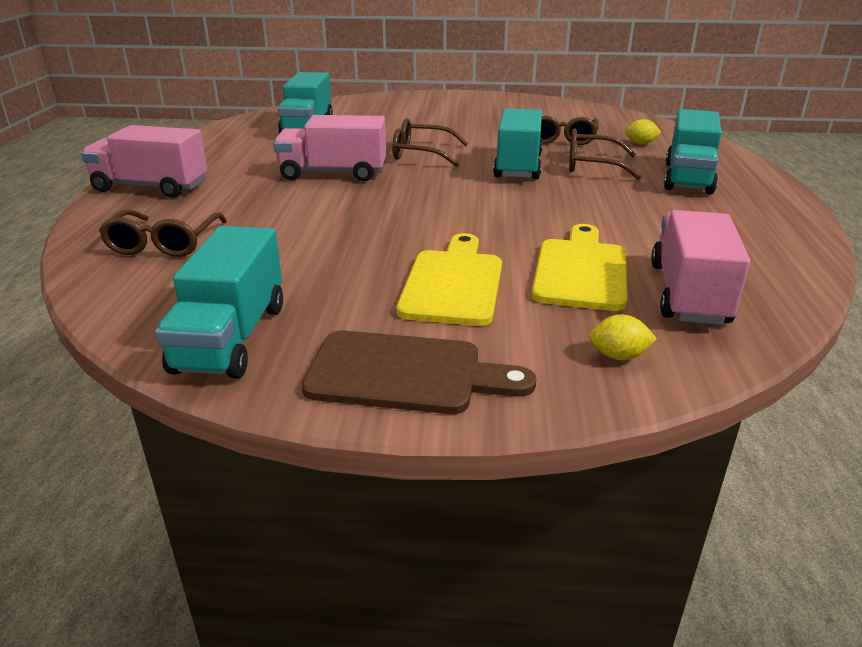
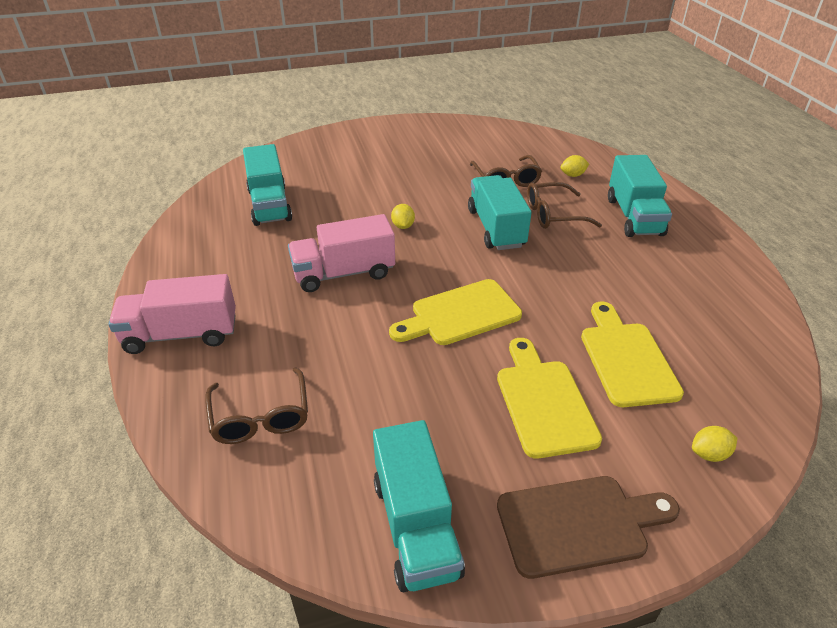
camera: 20 degrees left, 10 degrees up
brown glasses [393,118,468,167] -> yellow lemon [391,204,415,229]
pink truck [651,210,750,325] -> none
none -> yellow cutting board [389,279,522,345]

